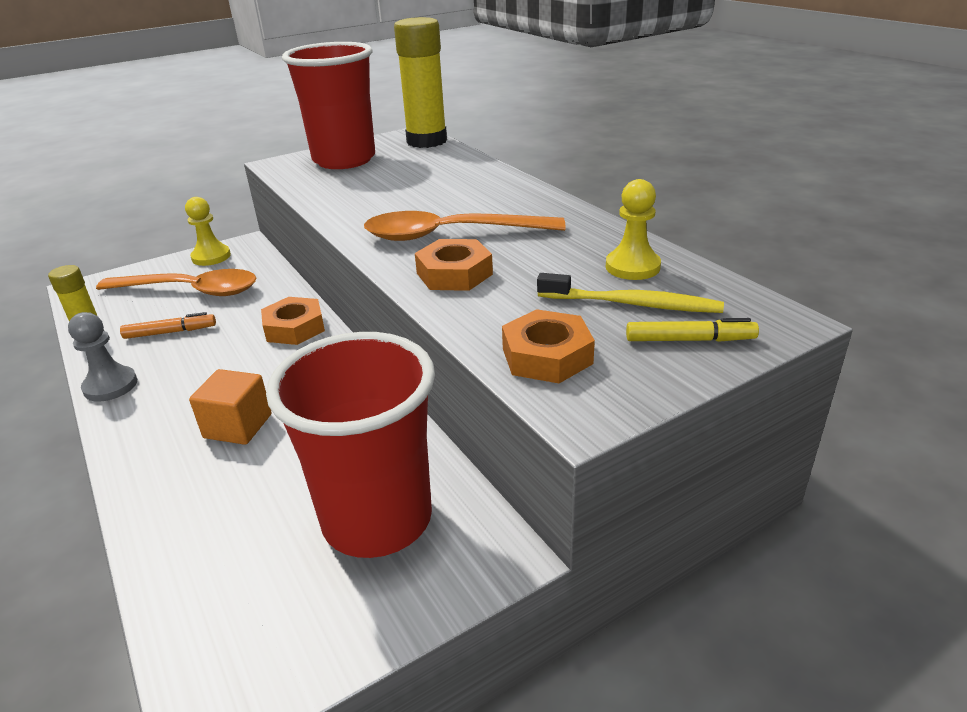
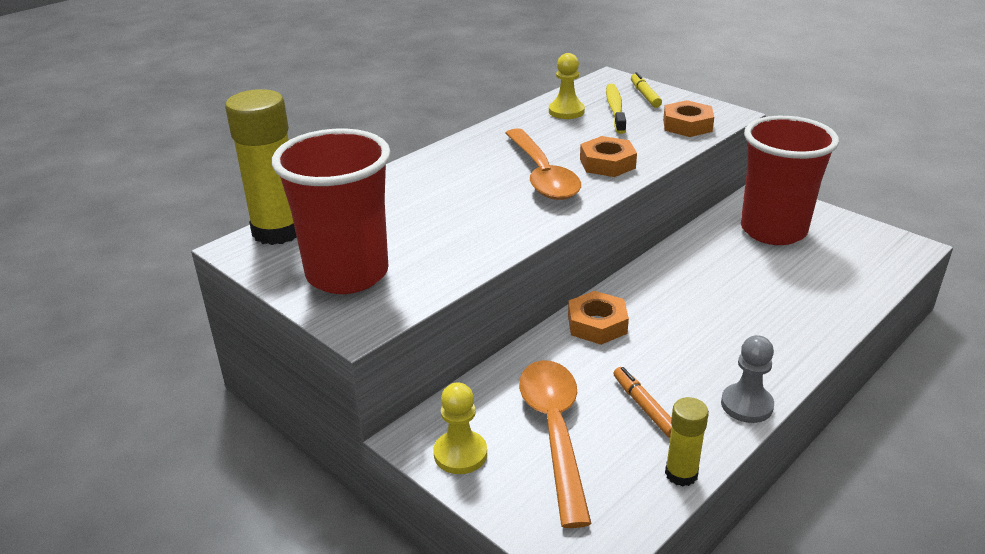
camera: 105 degrees left, 0 degrees up
orange cube [189,369,272,445] -> none

